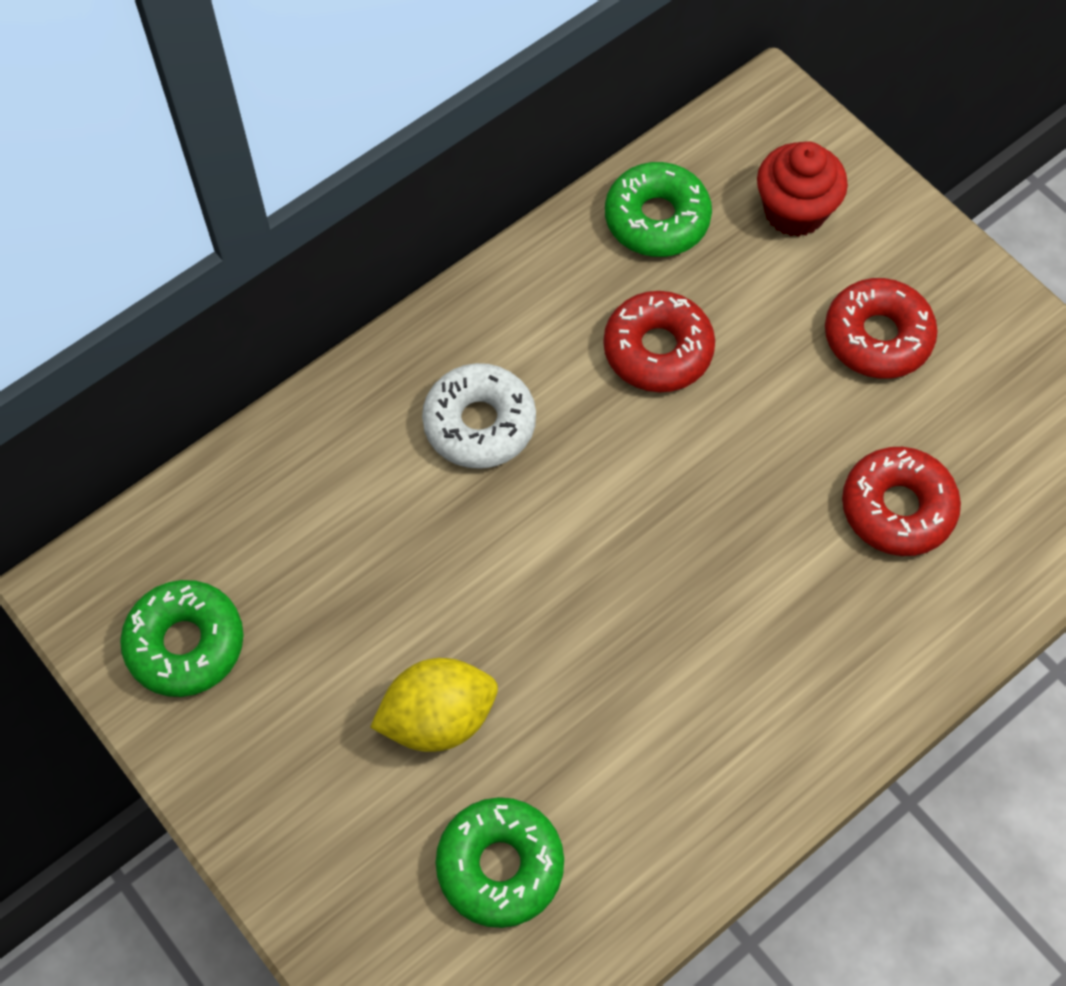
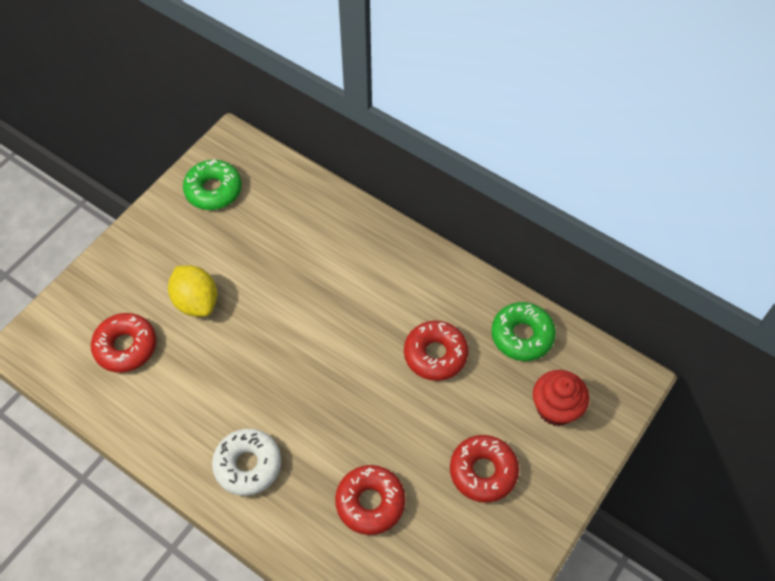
camera: 75 degrees right, 5 degrees down
white donut [422,363,536,469] -> white donut moved to [212,429,281,496]
green donut [436,797,564,928] -> red donut [91,313,156,373]

